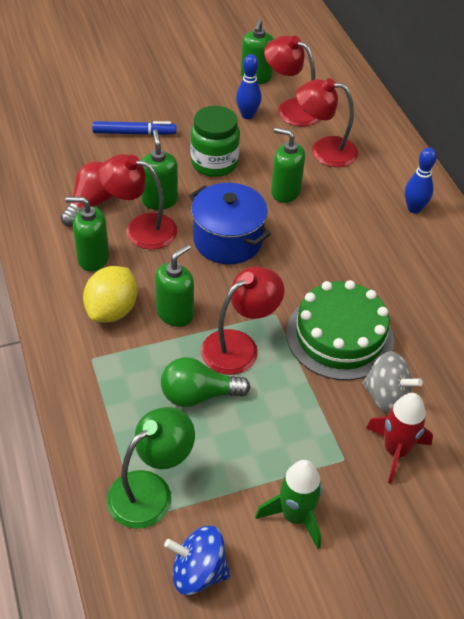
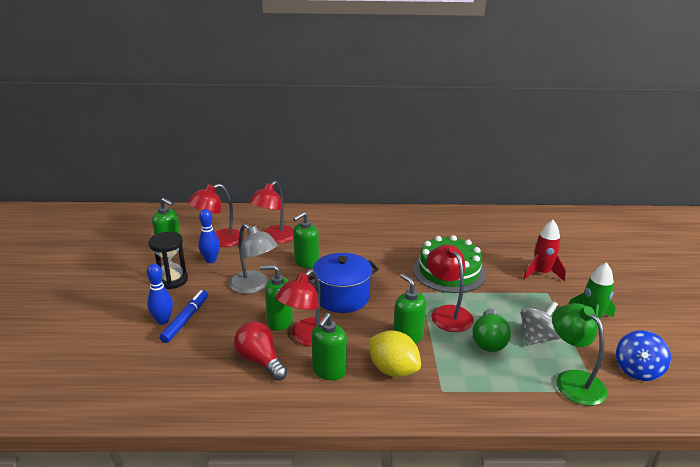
camera: 70 degrees left, 20 degrees down
green jar [190,106,240,177] -> grey lamp [229,224,278,294]
grey spinning top [362,352,423,413] -> grey spinning top moved to [521,301,561,346]
blue bowling pin [405,148,437,214] -> blue bowling pin moved to [147,264,173,325]
none -> black hourglass [149,232,188,289]

